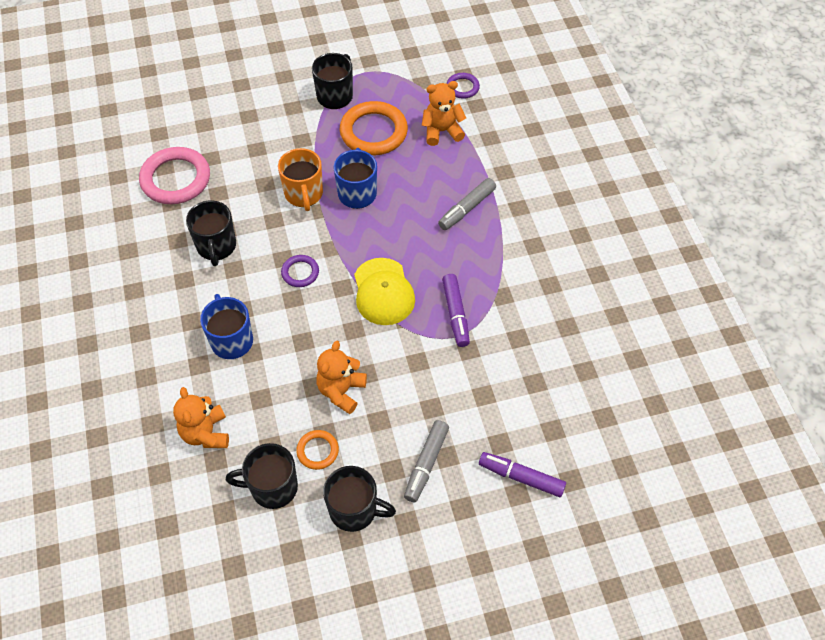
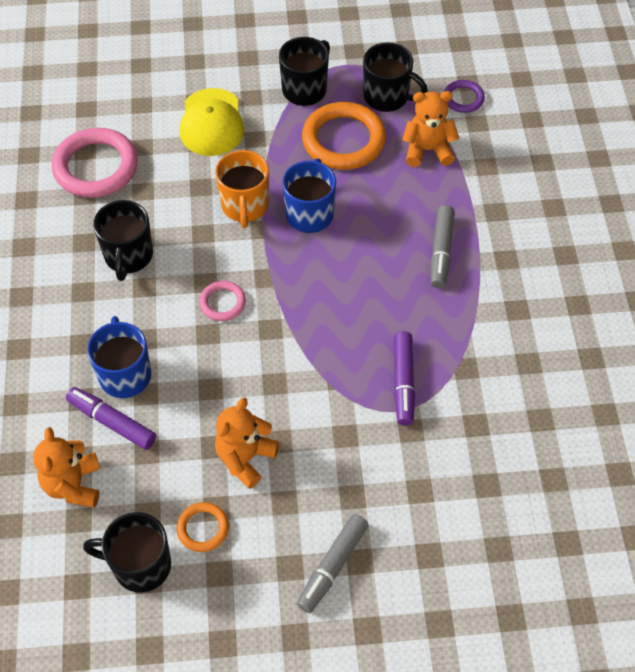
camera: 10 degrees right, 0 degrees up
purple ring [281,255,319,287] -> pink ring [199,281,246,321]
black mug [323,466,396,532] -> black mug moved to [363,42,428,112]
yellow cap [354,258,415,325] -> yellow cap moved to [180,88,245,156]
grey marker [438,178,496,230] -> grey marker turned 45 degrees counterclockwise [431,205,455,288]
purple marker [479,452,566,497] -> purple marker moved to [66,387,156,450]

